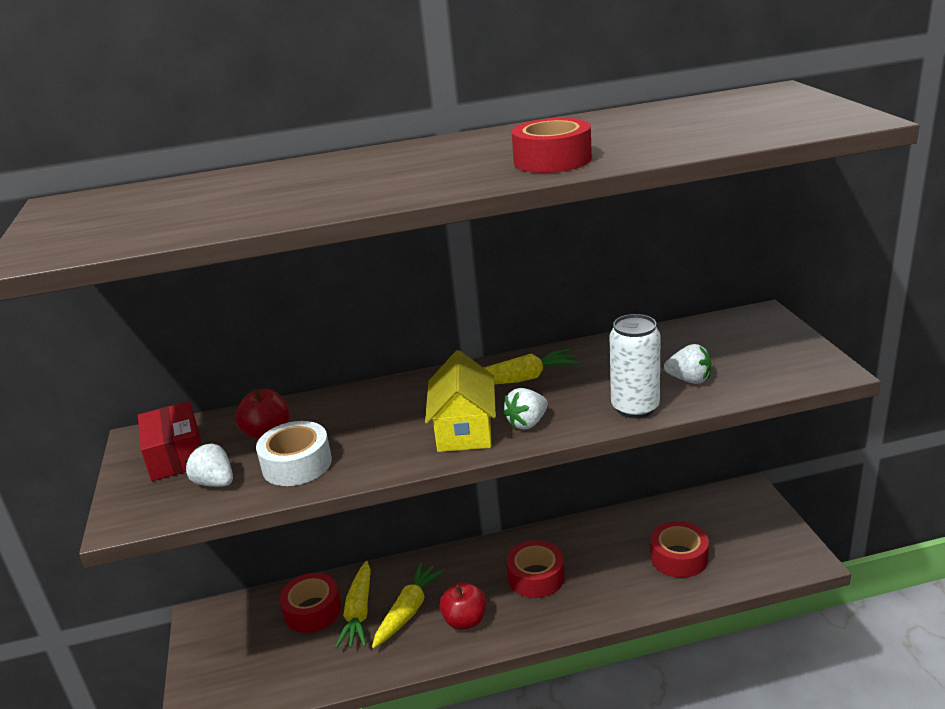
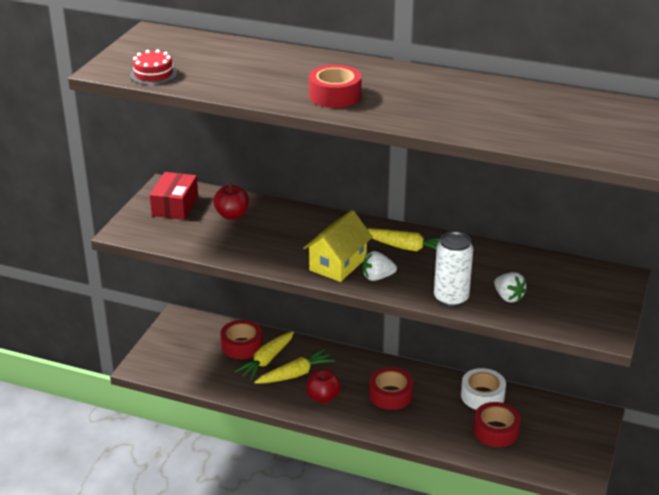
camera: 30 degrees right, 5 degrees up
white strawberry [185,443,233,487] -> none
white tape [256,421,332,486] -> white tape moved to [461,368,506,410]
red tape [512,118,592,173] -> red tape moved to [309,65,362,108]
none -> red cake [130,49,177,85]

